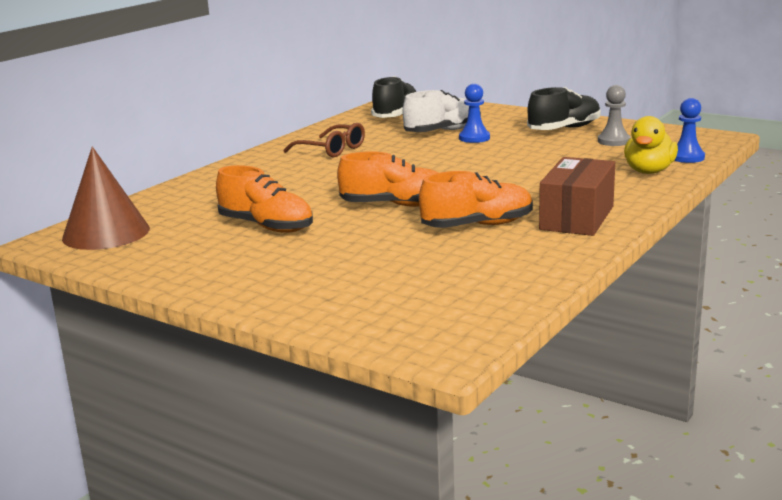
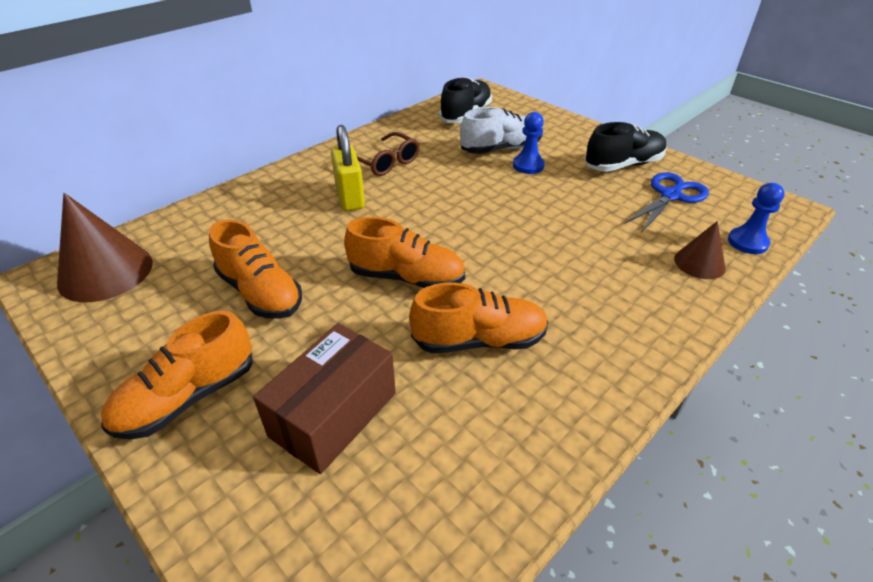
camera: 10 degrees right, 20 degrees up
brown box [539,157,615,236] -> brown box moved to [253,323,396,474]
grey pawn [598,85,630,146] -> blue scissors [624,172,709,233]
yellow duck [624,116,678,174] -> brown cone [674,221,726,279]
none -> orange shoe [101,311,253,440]
none -> yellow padlock [331,125,365,211]

